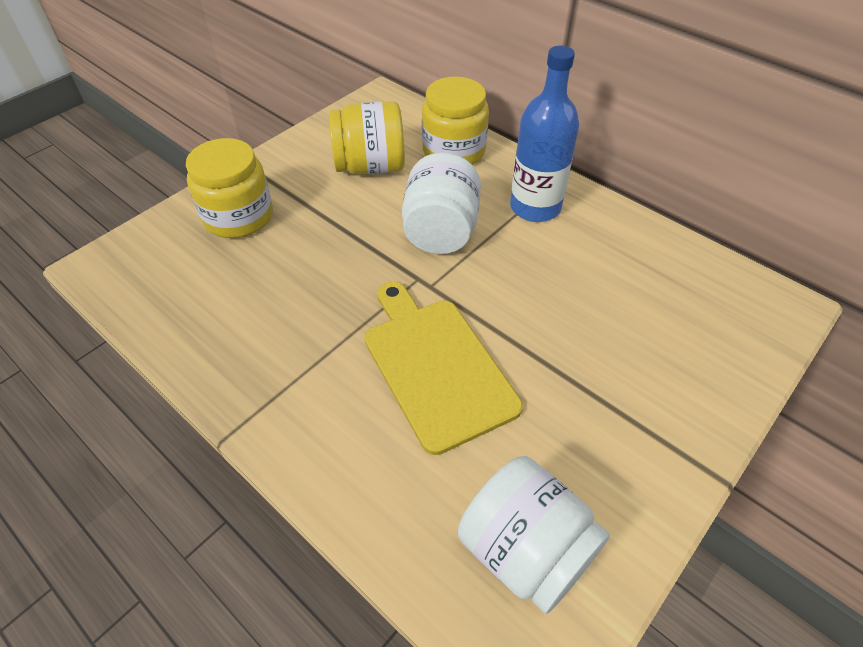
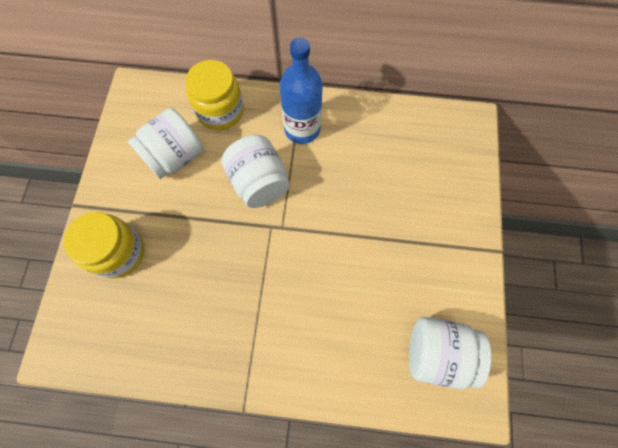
camera: 35 degrees left, 20 degrees up
yellow jar [329,101,405,175] -> white jar [128,108,203,179]
yellow cutting board [364,281,523,455] -> none

